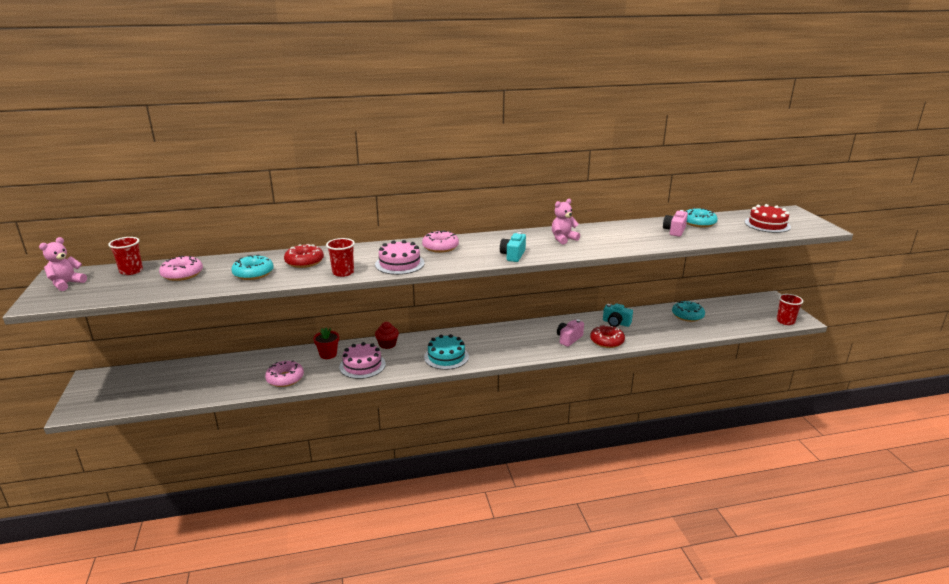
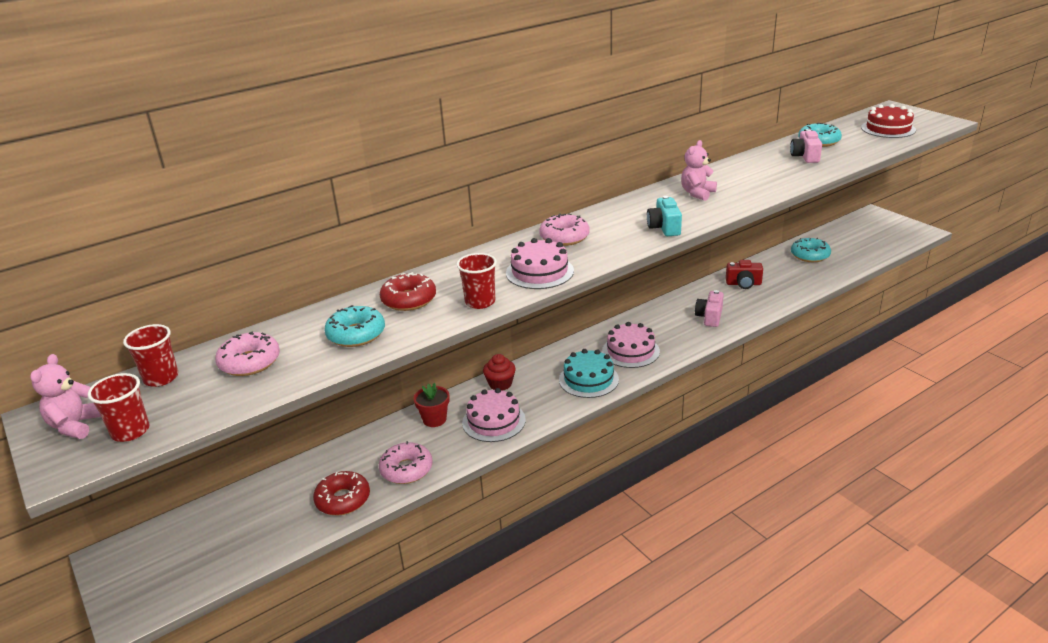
camera: 20 degrees left, 5 degrees up
red donut [590,325,625,348] -> red donut moved to [313,471,370,515]
turquoise camera [603,303,633,327] -> red camera [726,260,763,289]
red cup [777,294,803,325] -> red cup moved to [88,373,149,442]
none -> pink cake [602,322,660,368]

